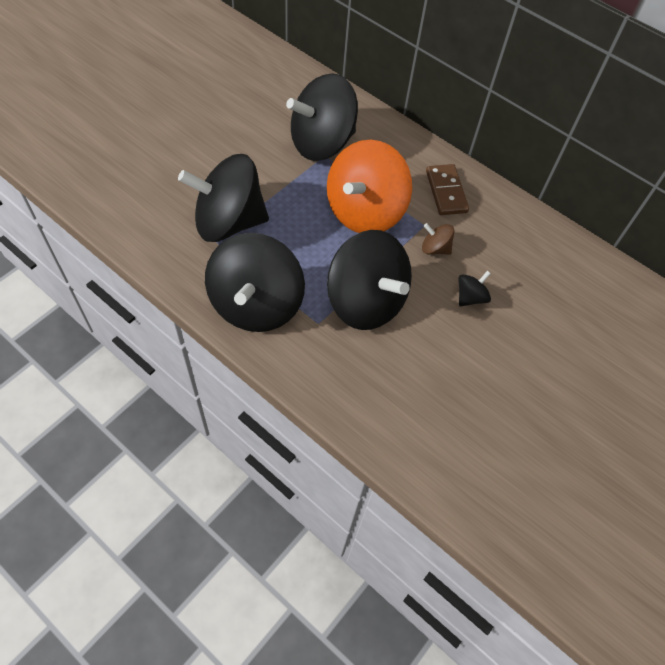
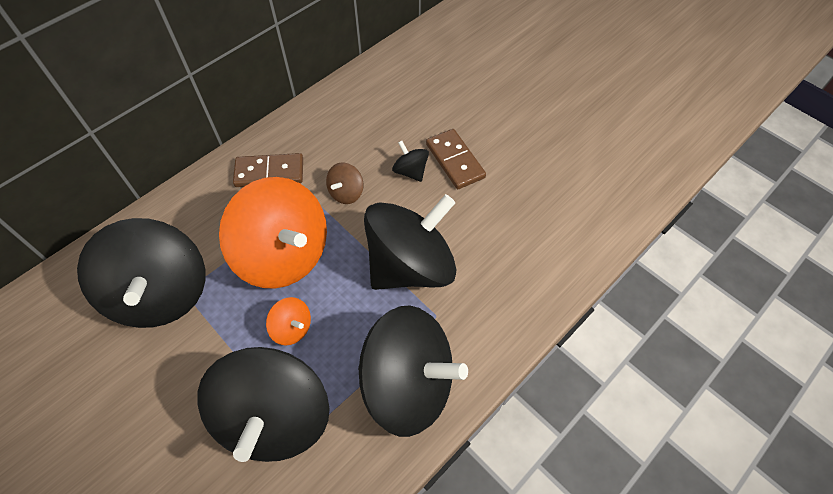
camera: 80 degrees left, 0 degrees up
none -> orange spinning top [266,297,311,345]
none -> brown domino [426,129,486,189]

